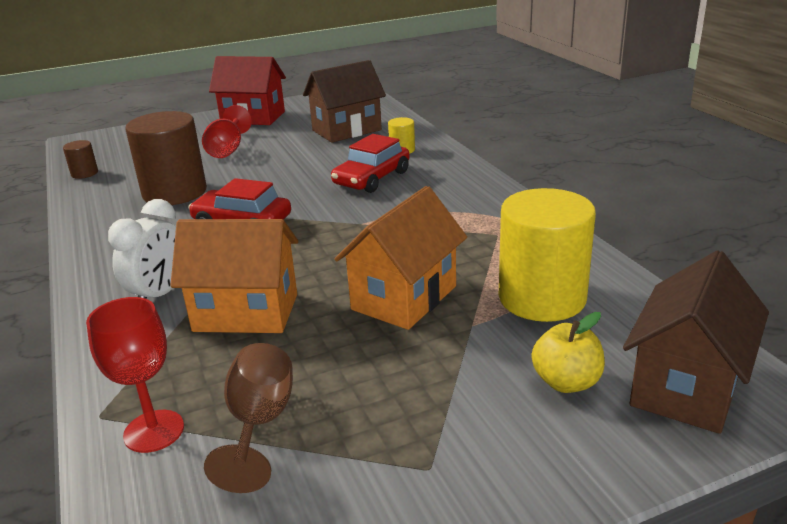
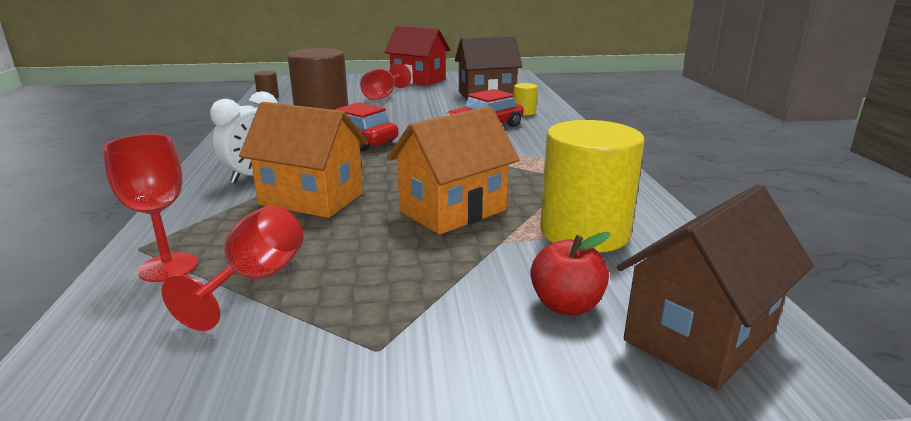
camera: 15 degrees right, 5 degrees down
brown goblet [204,343,293,493] -> red goblet [162,205,304,331]
yellow apple [532,312,605,393] -> red apple [530,232,611,315]

